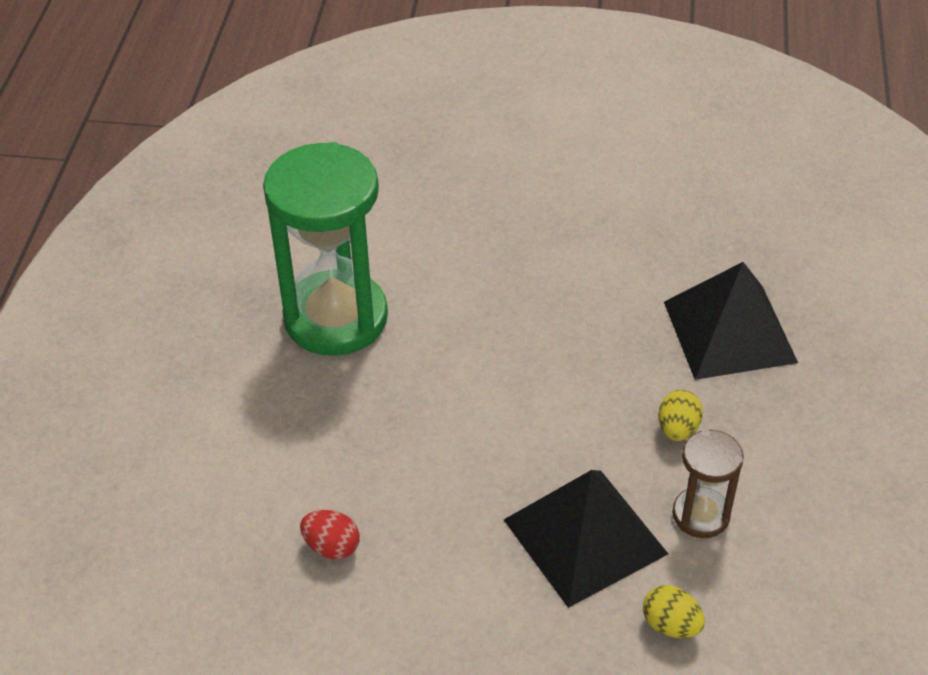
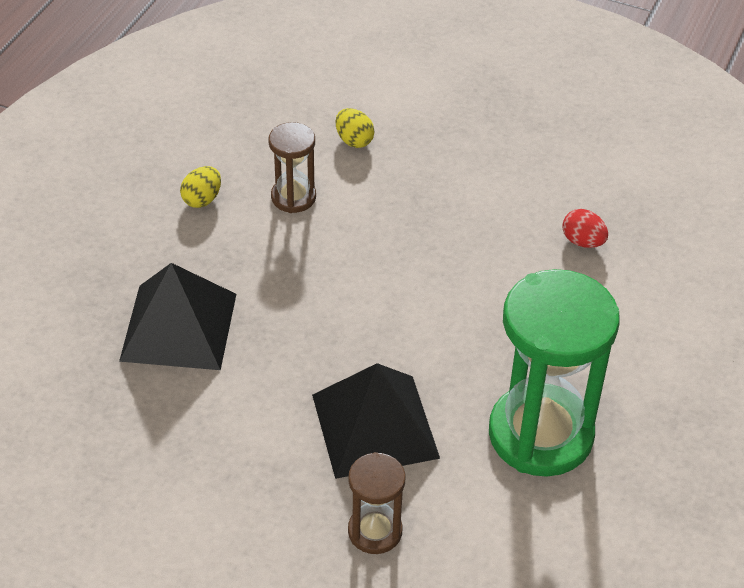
camera: 165 degrees left, 0 degrees up
black pyramid [504,470,668,608] -> black pyramid moved to [312,363,440,479]
yellow egg [658,390,703,441] -> yellow egg moved to [180,166,221,208]
none -> brown hourglass [348,452,406,554]

